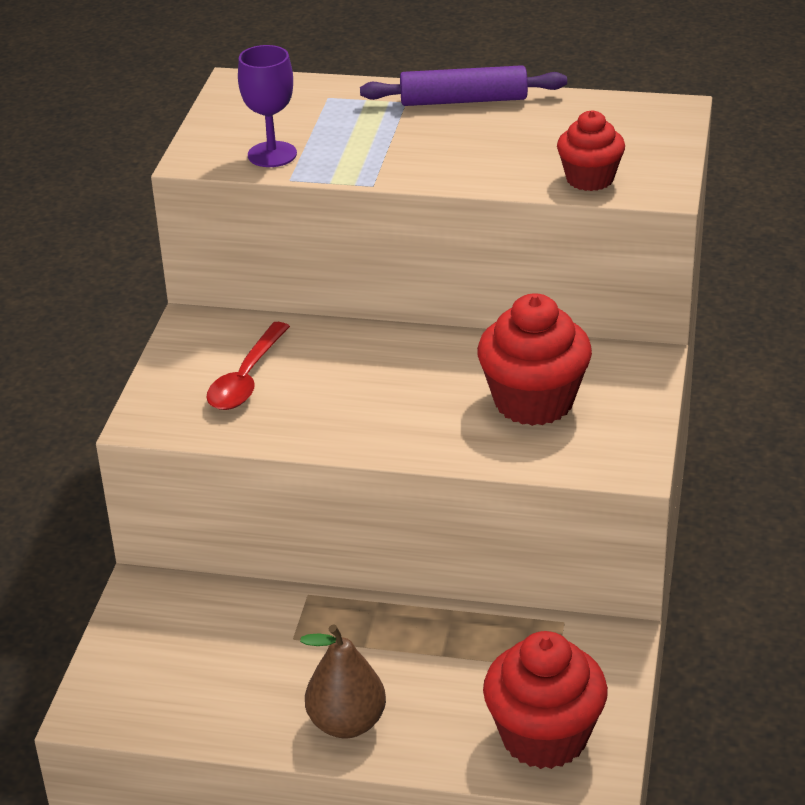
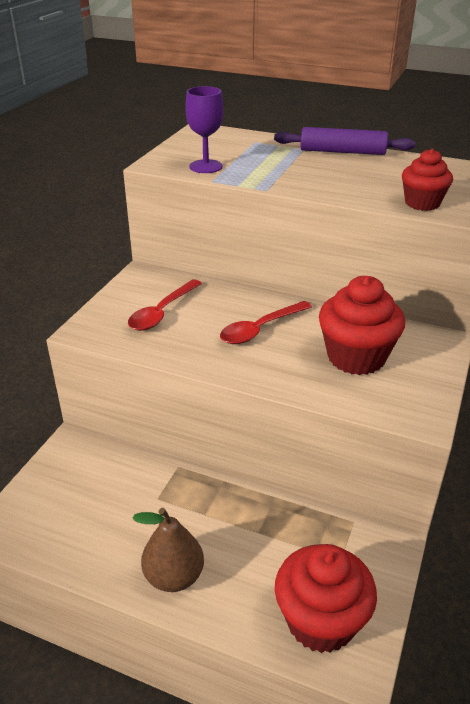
camera: 10 degrees right, 0 degrees up
none -> red spoon [220,301,312,344]

